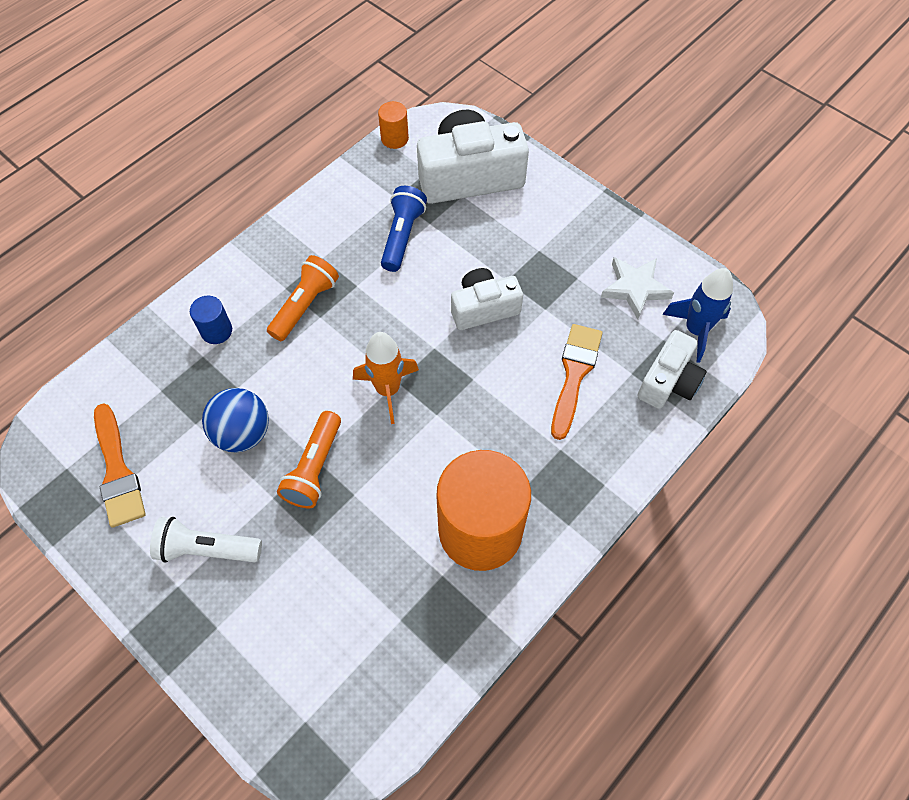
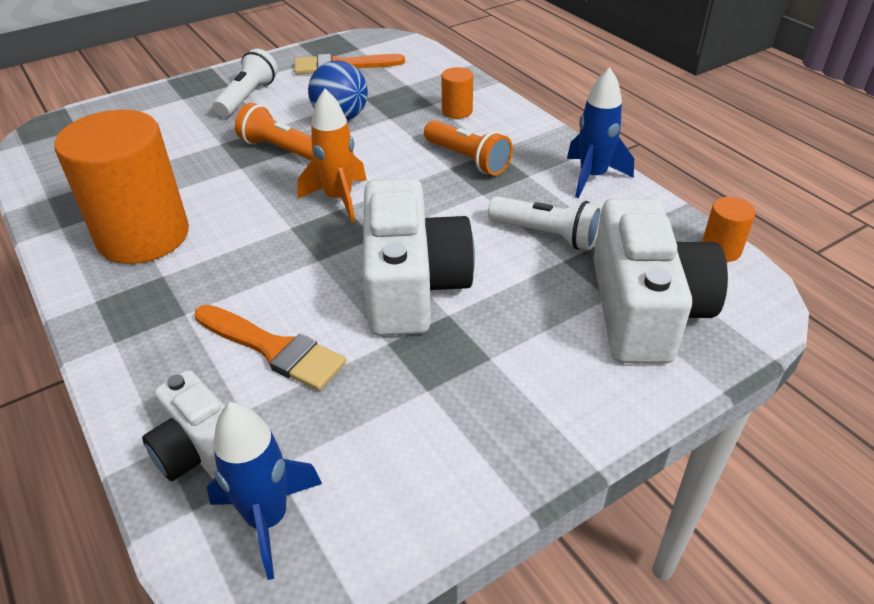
camera: 105 degrees right, 20 degrees down
blue cylinder [190,296,232,344] -> orange cylinder [441,67,473,119]
blue flashlight [381,186,427,272] -> white flashlight [488,196,601,250]
white camera [451,268,523,330] -> white camera [363,178,475,336], size x1.66
white star [601,257,674,320] -> none
none -> blue rocket [567,67,634,198]

